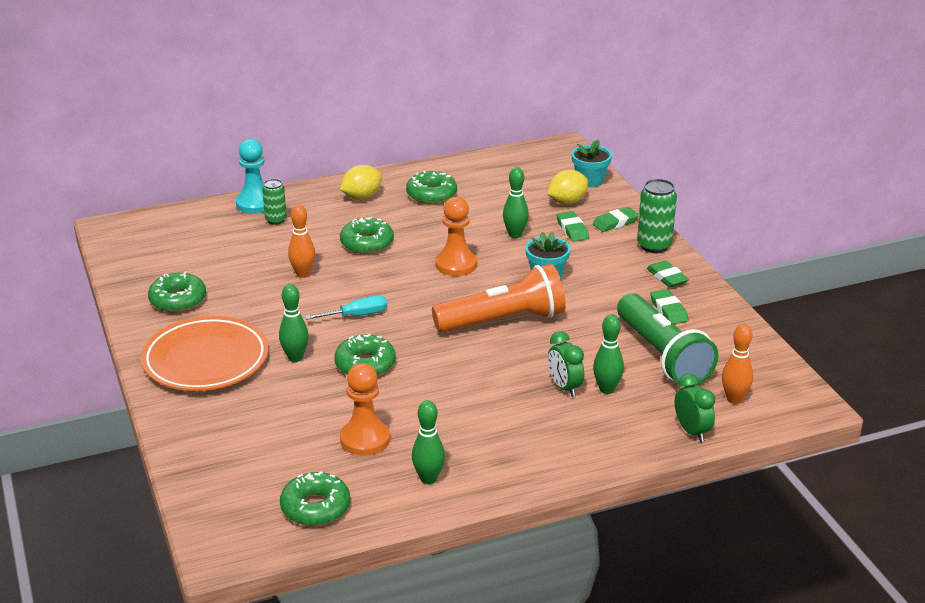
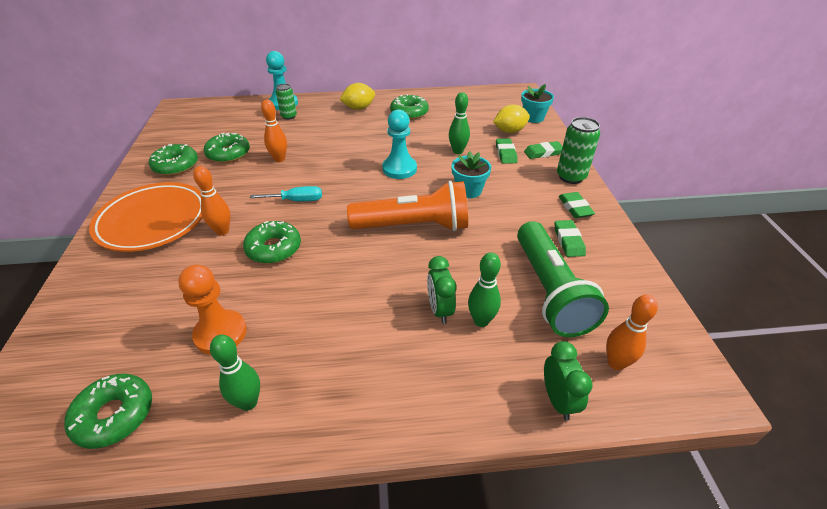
camera: 15 degrees right, 10 degrees up
green bowling pin [279,284,309,362] -> orange bowling pin [193,166,230,235]
green donut [340,217,394,254] -> green donut moved to [204,133,250,163]
orange pawn [435,197,477,276] -> turquoise pawn [382,109,417,179]

